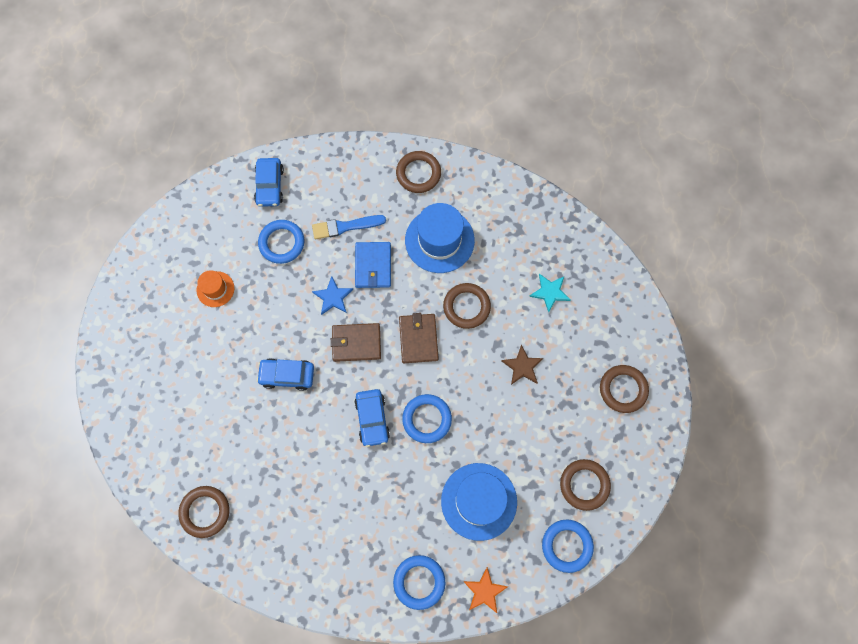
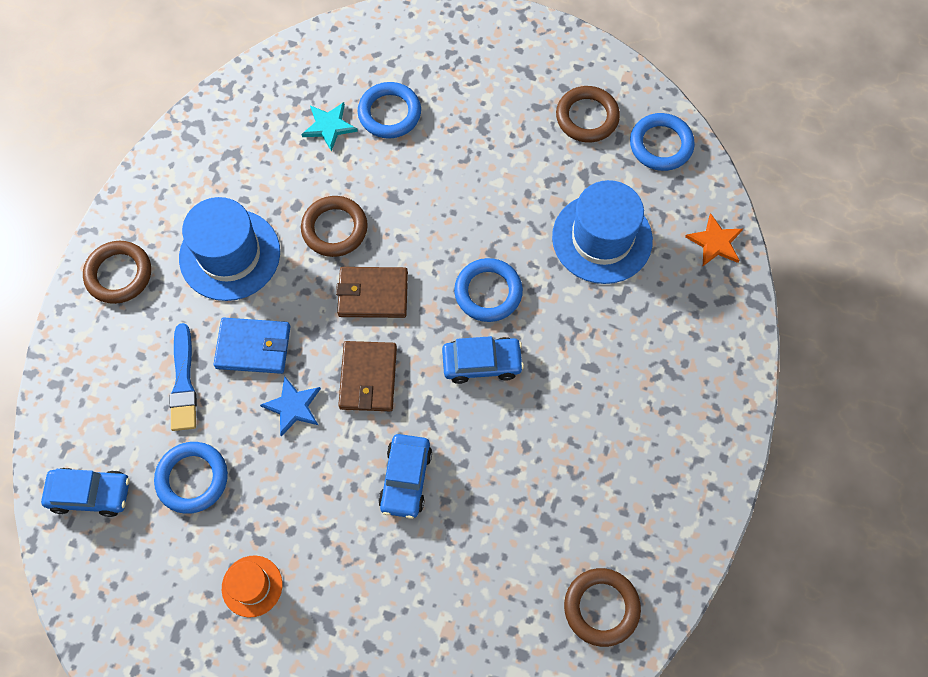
camera: 85 degrees left, 5 degrees down
blue ring [393,555,446,610] -> blue ring moved to [358,82,421,138]
brown star [501,345,543,385] -> none
brown ring [600,365,649,413] -> none

